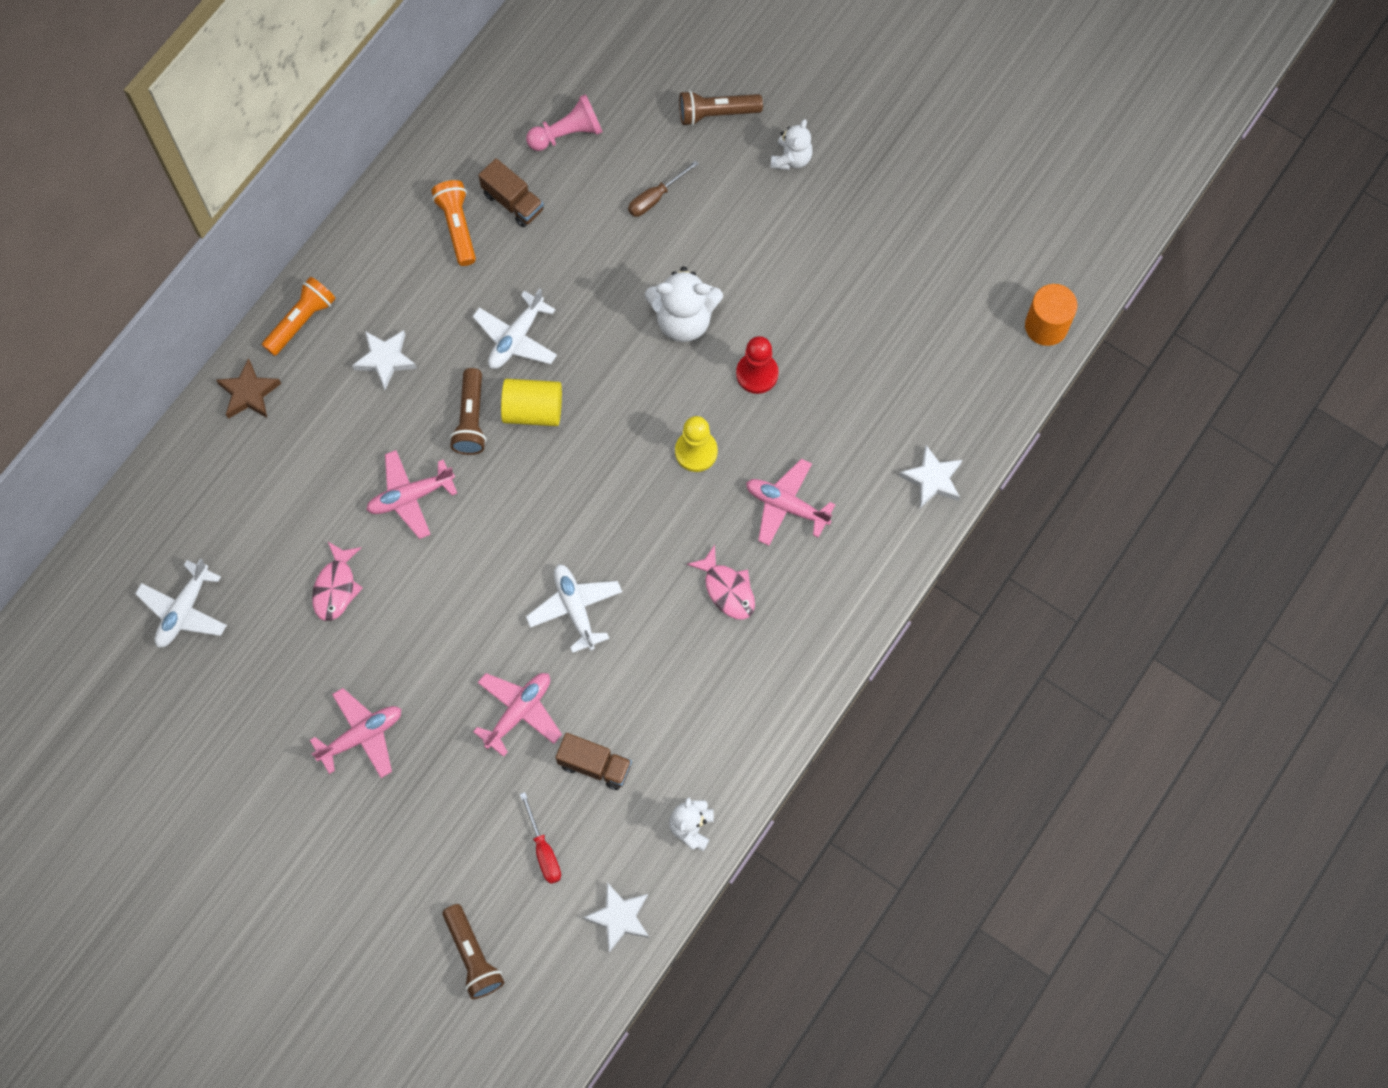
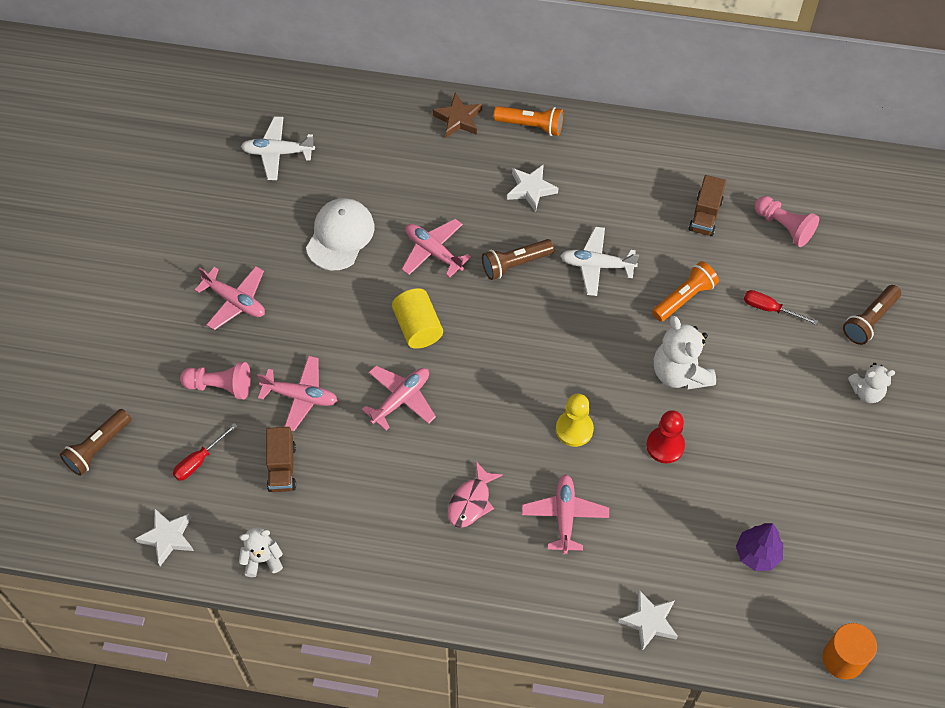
camera: 65 degrees right, 10 degrees down
pink fish [312,542,363,621] -> white cap [306,198,374,270]
orange flashlight [431,180,476,266] -> orange flashlight moved to [652,261,719,322]
yellow cylinder [501,379,562,426] -> yellow cylinder moved to [392,288,443,349]
white plane [526,564,622,653] -> pink plane [362,366,436,430]
brown screwdriver [628,160,699,217] -> red screwdriver [744,290,818,325]
brown flashlight [679,90,763,126] -> brown flashlight turned 105 degrees counterclockwise [843,285,901,345]
none -> pink pawn [180,362,251,399]
none -> purple tree [736,523,783,571]

